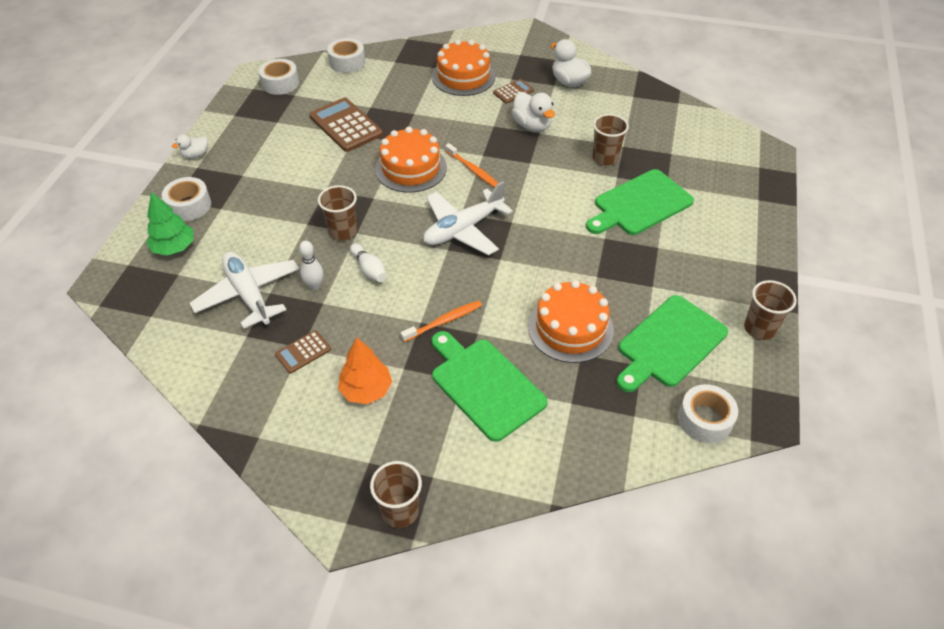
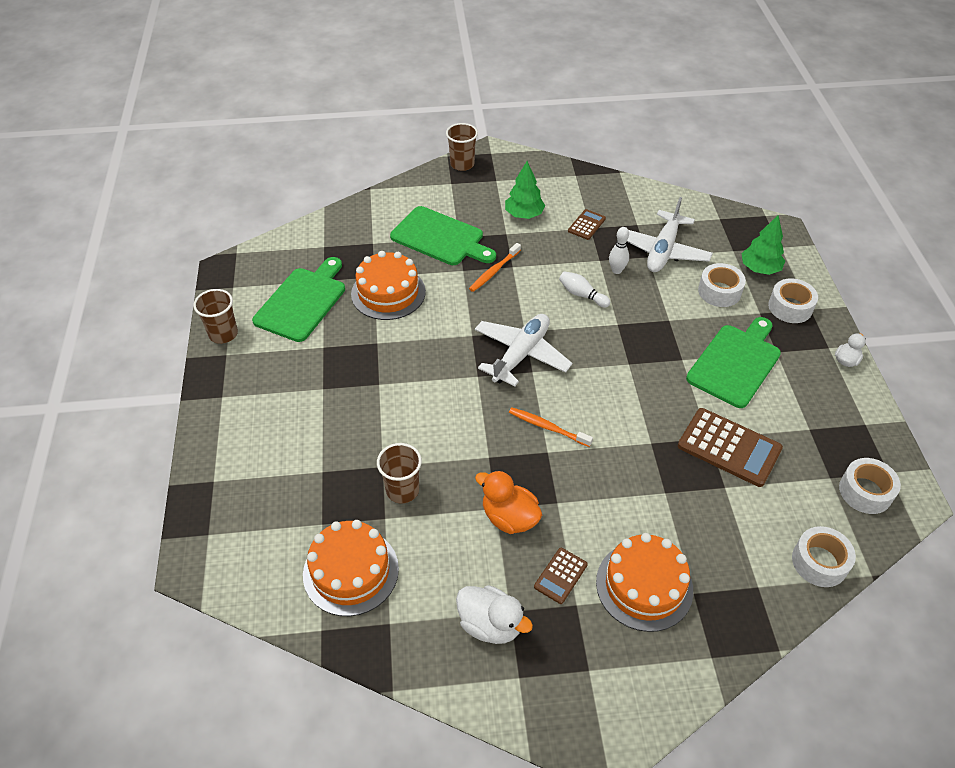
camera: 160 degrees right, 0 degrees up
white plane [189,252,299,329] -> white plane turned 75 degrees clockwise [627,197,713,272]
brown cup [318,185,357,241] -> none
orange tree [338,338,392,404] -> green tree [505,161,545,219]
orange cake [375,127,447,193] -> orange cake moved to [303,520,399,616]
white duck [512,92,555,132] -> orange duck [475,470,542,534]
green cutting board [586,169,694,235] -> green cutting board moved to [686,317,781,408]
white tape [678,384,738,443] -> white tape moved to [698,263,746,307]

